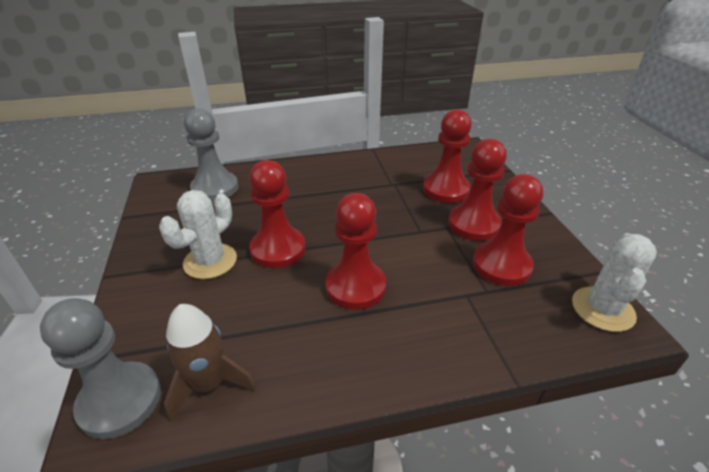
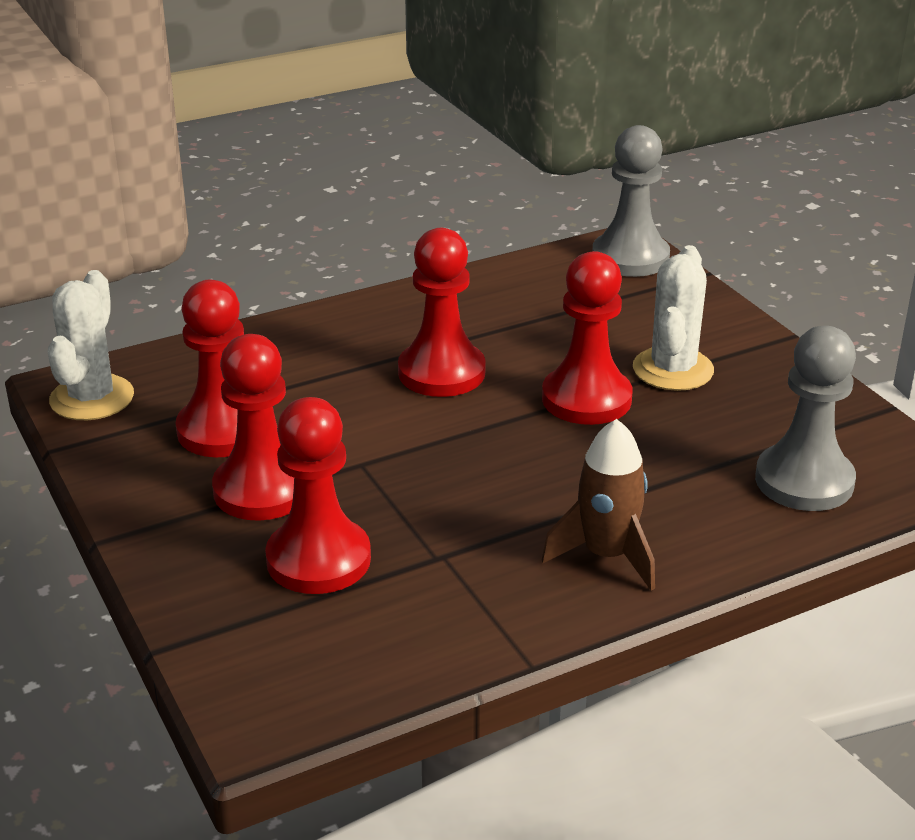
camera: 165 degrees right, 5 degrees down
brown rocket [164,304,256,422] -> brown rocket moved to [542,419,655,591]

